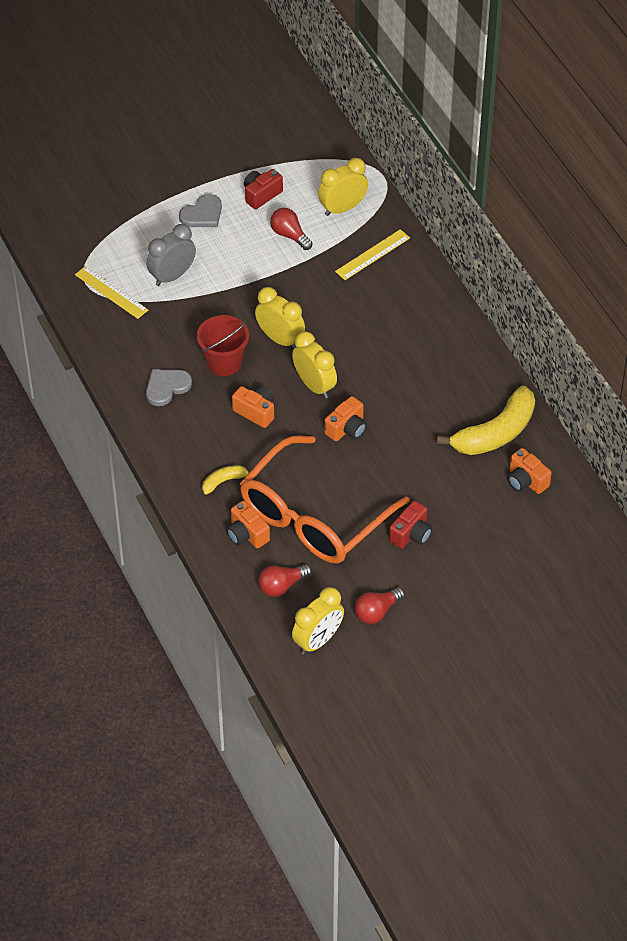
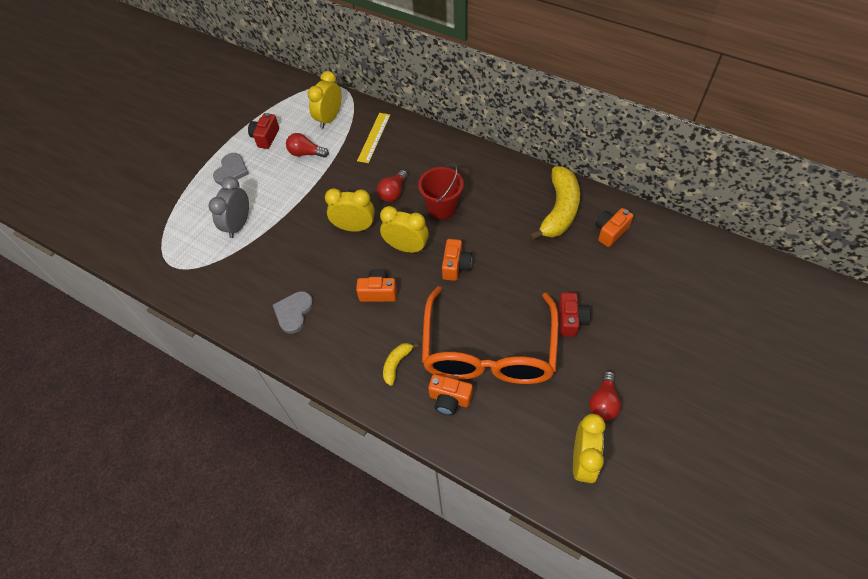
camera: 30 degrees left, 5 degrees up
yellow ruler [75,266,148,319] -> none
red bucket [197,315,249,376] -> red bucket moved to [418,164,464,219]
red light bulb [258,564,312,597] -> red light bulb moved to [377,170,408,202]
orange camera [508,448,552,494] -> orange camera turned 120 degrees clockwise [595,208,634,247]

